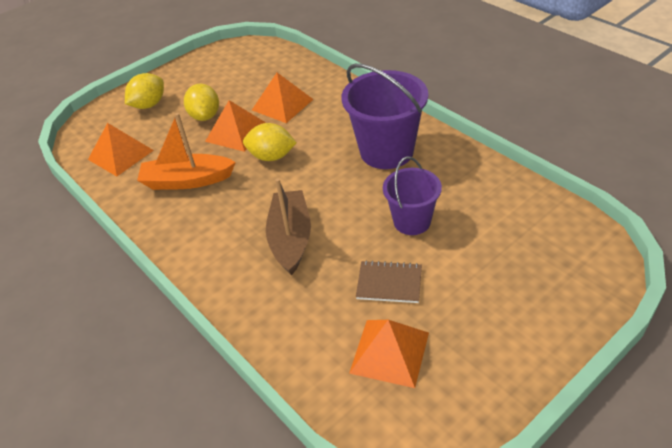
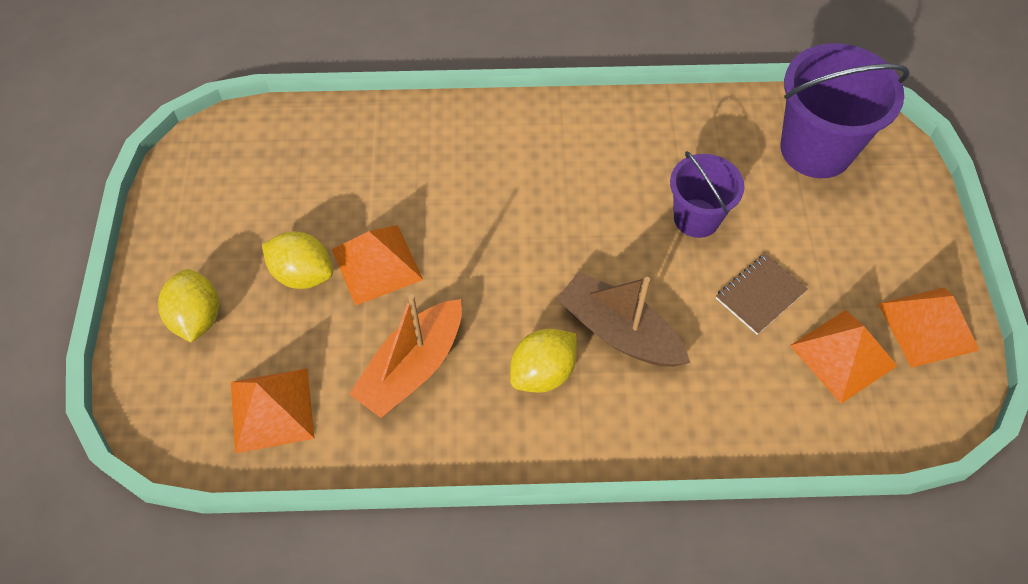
camera: 55 degrees left, 15 degrees up
yellow lemon [243,123,297,161] -> yellow lemon moved to [510,329,577,393]
orange pyramid [252,73,314,123] -> orange pyramid moved to [878,288,979,368]
purple bucket [341,64,428,169] -> purple bucket moved to [781,43,909,178]

